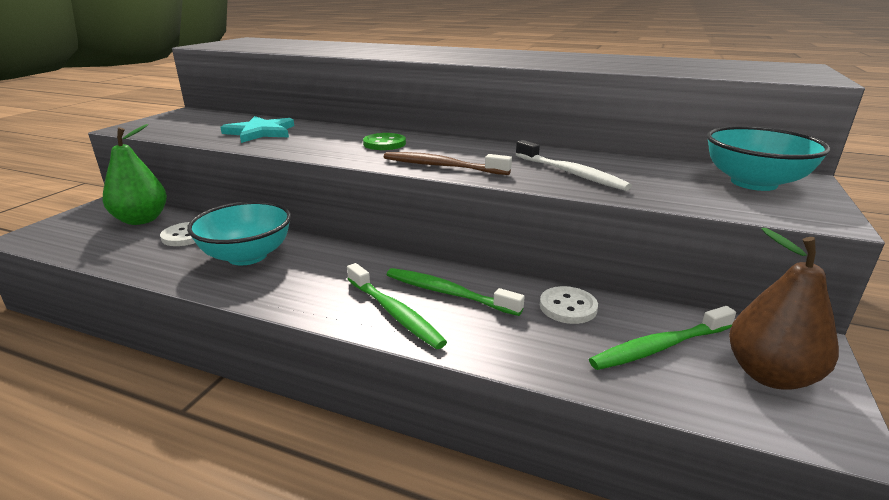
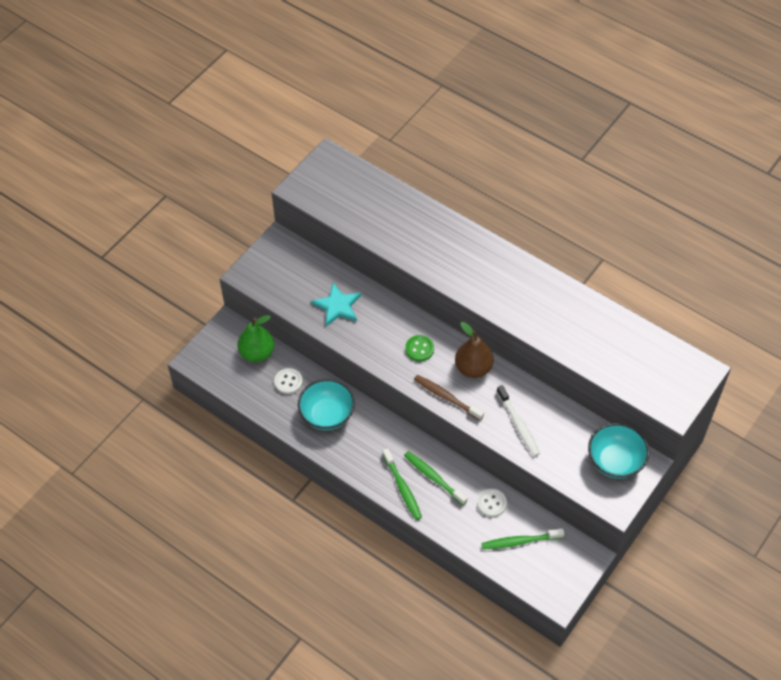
camera: 15 degrees right, 30 degrees up
brown pear [729,228,839,390] -> brown pear moved to [455,322,494,378]

